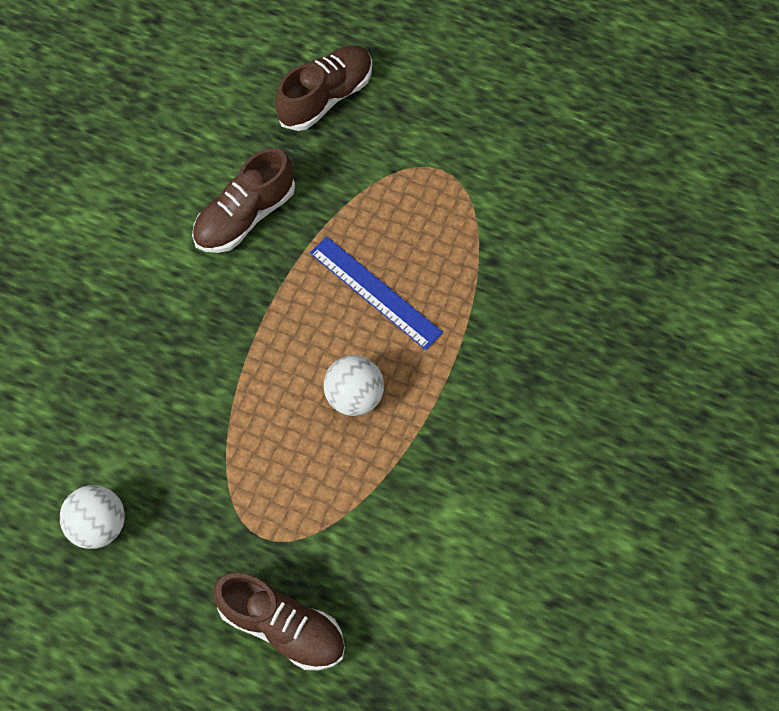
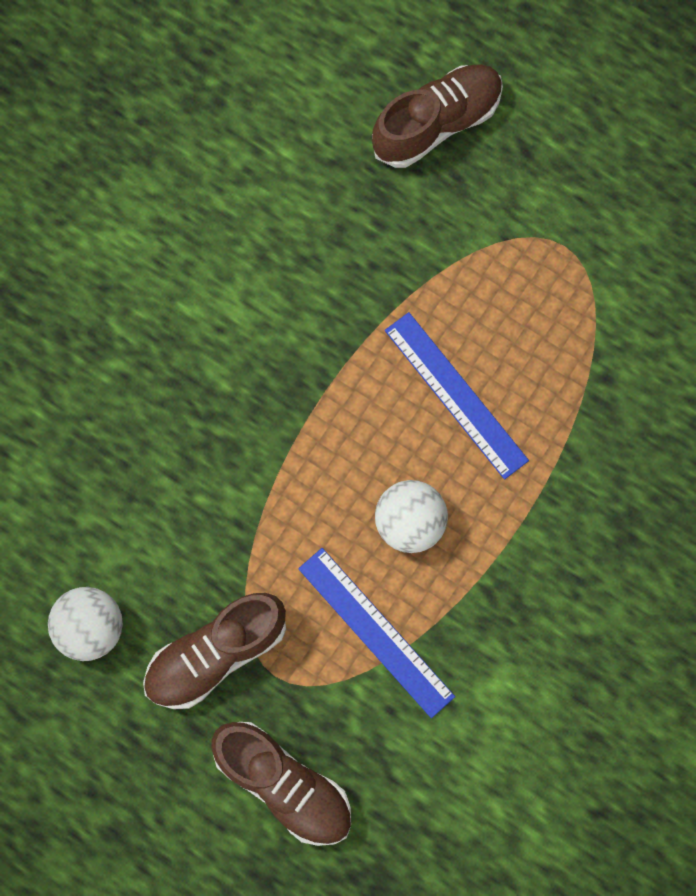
camera: 10 degrees right, 10 degrees up
brown shoe [192,148,295,253] -> brown shoe moved to [143,593,286,709]
none -> blue ruler [298,548,455,718]

